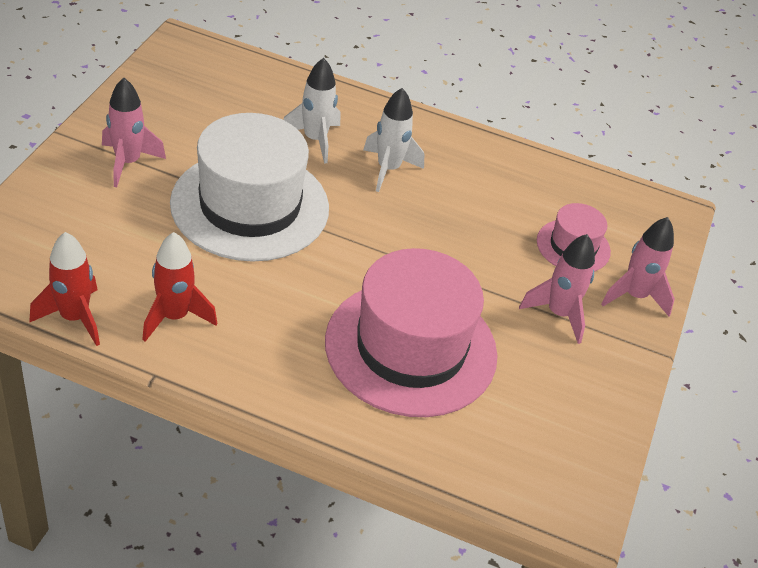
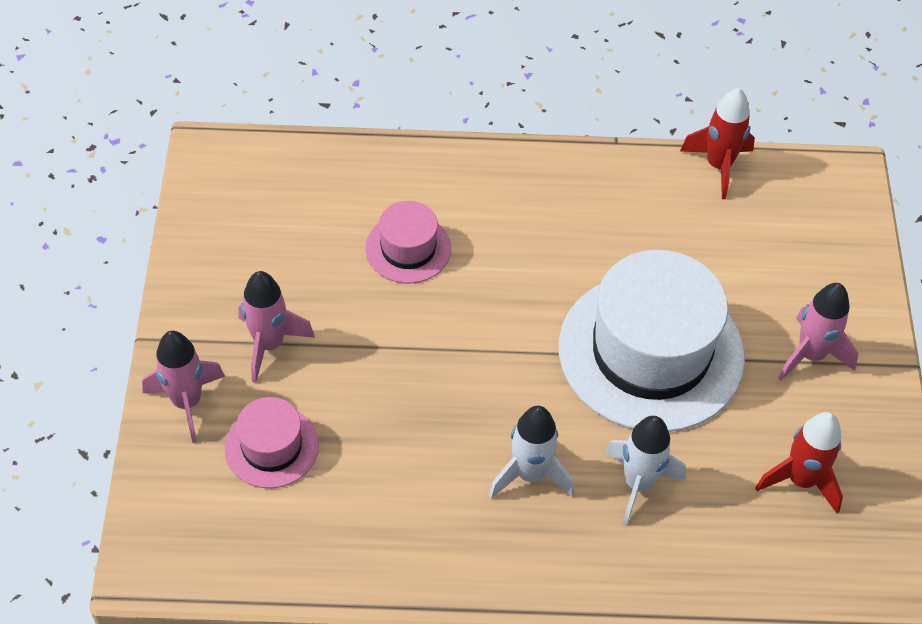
camera: 165 degrees right, 10 degrees up
red rocket [142,232,217,342] -> red rocket moved to [755,412,843,513]
pink hat [325,248,497,417] -> pink hat [365,201,451,283], size x0.48

